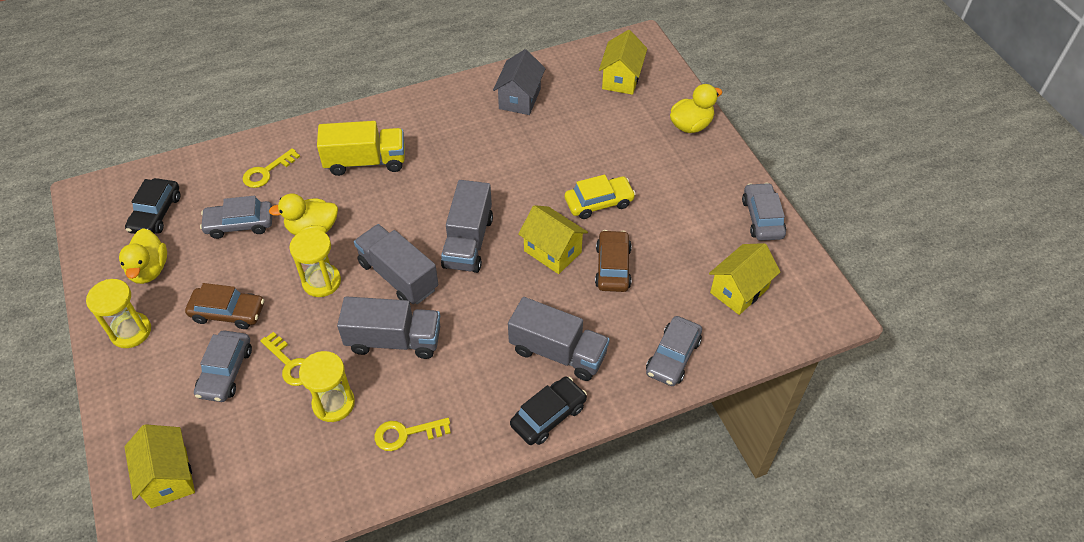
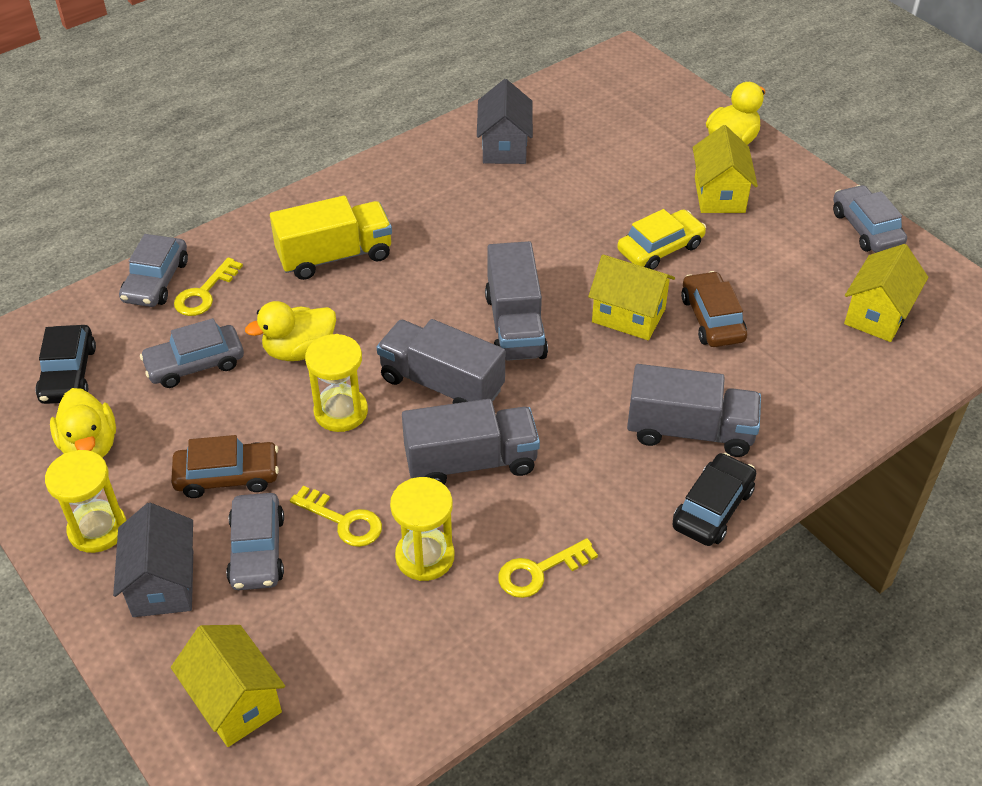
camera: 15 degrees left, 5 degrees down
yellow house [599,30,647,95] -> yellow house moved to [693,125,758,213]
grey car [646,316,702,386] -> grey car moved to [119,234,188,307]
none -> grey house [113,503,193,617]

